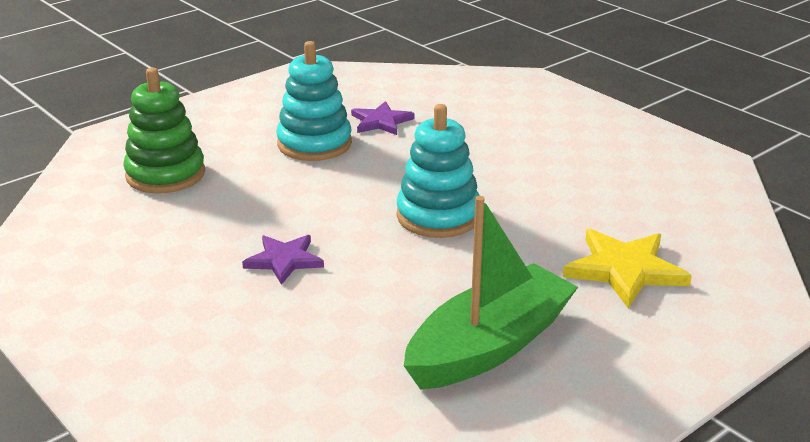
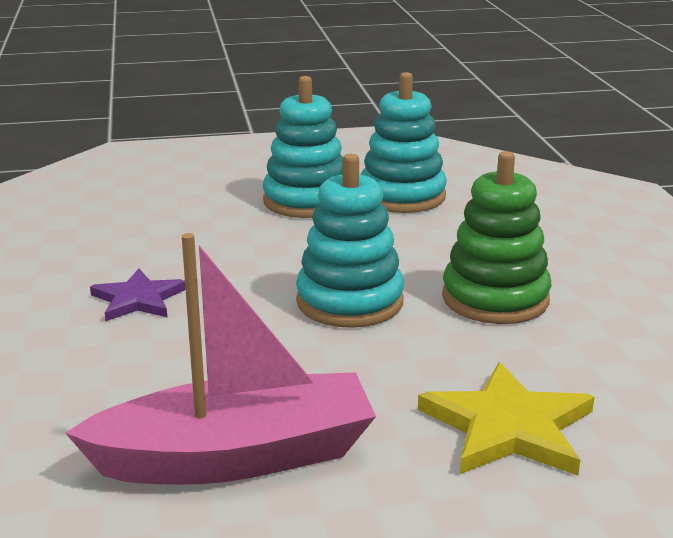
camera: 30 degrees right, 5 degrees down
green stacking toy [123,68,205,194] -> green stacking toy moved to [442,151,551,324]
purple star [351,101,414,135] -> turquoise stacking toy [361,72,447,213]
green boat [404,196,578,390] -> pink boat [65,233,376,485]

